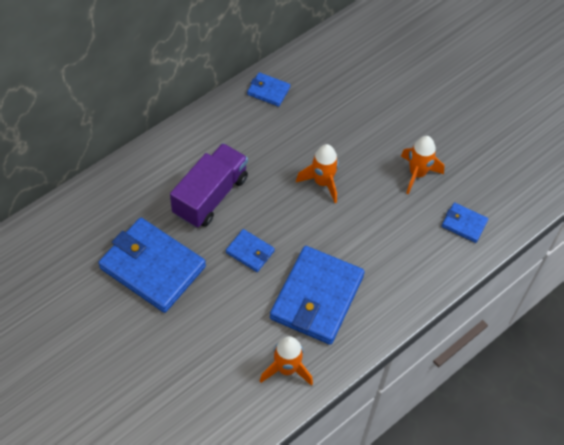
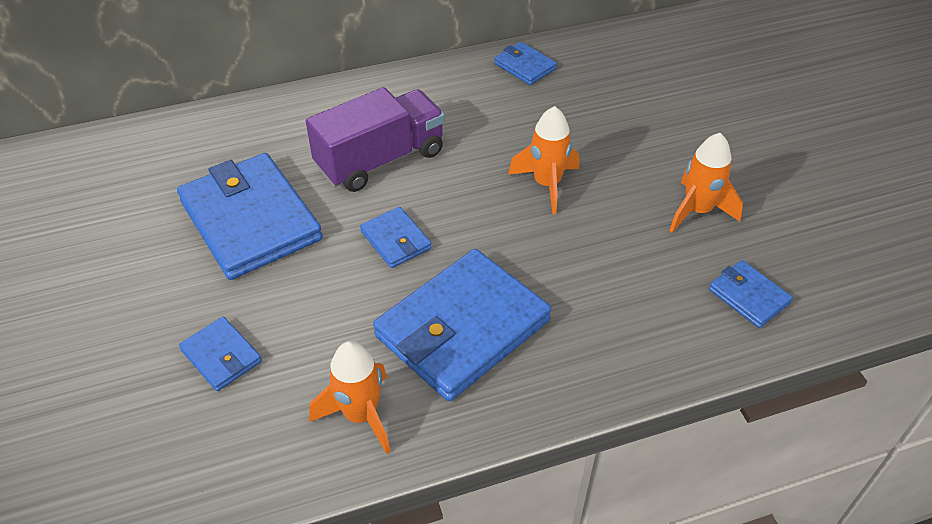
camera: 25 degrees right, 10 degrees down
none -> blue wallet [179,316,262,391]

